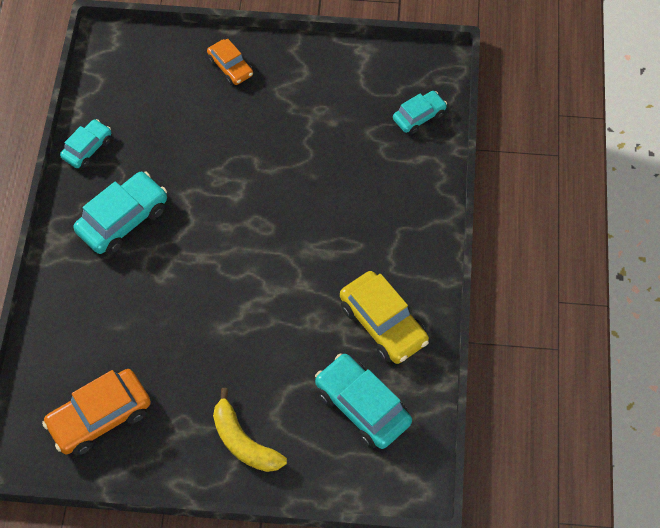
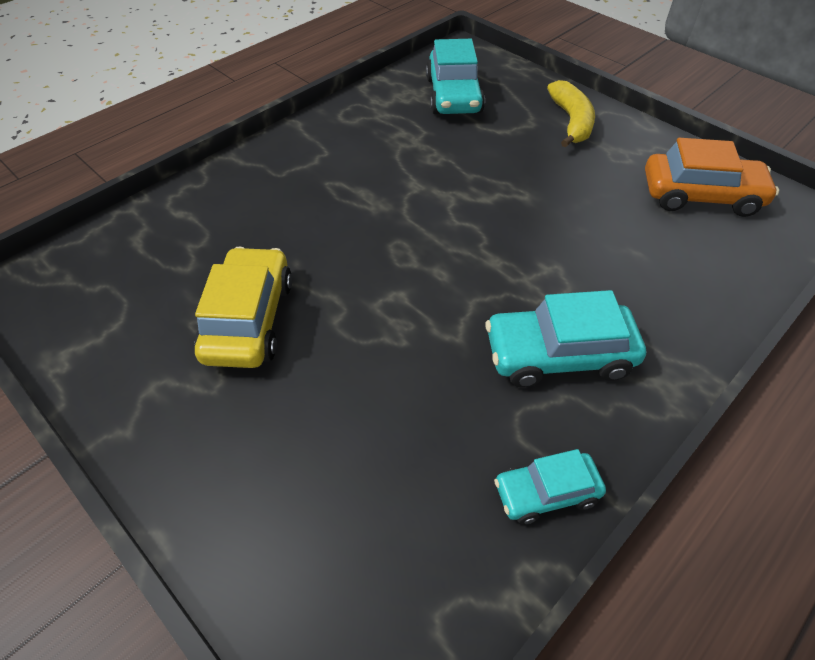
camera: 140 degrees left, 10 degrees down
orange car [207,38,253,85] -> none
yellow car [340,271,429,364] -> yellow car moved to [195,247,292,368]
turquoise car [393,91,447,134] -> none

